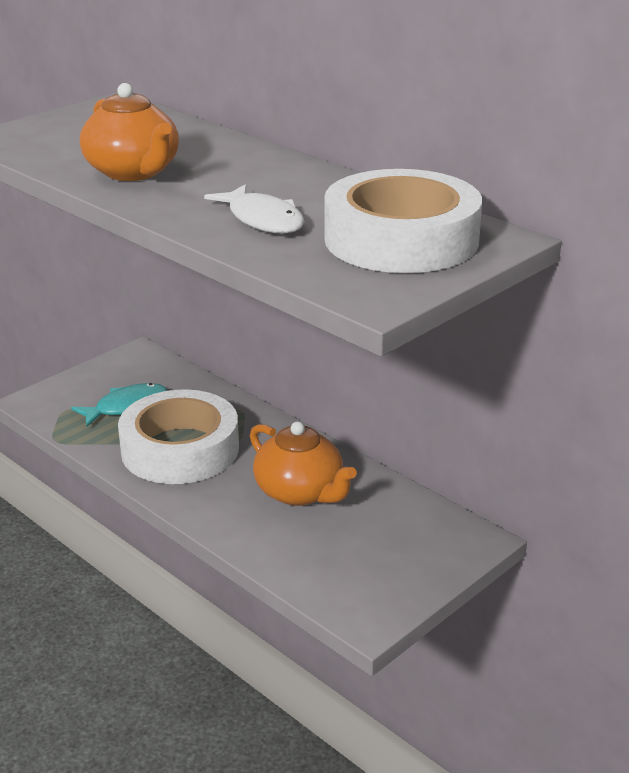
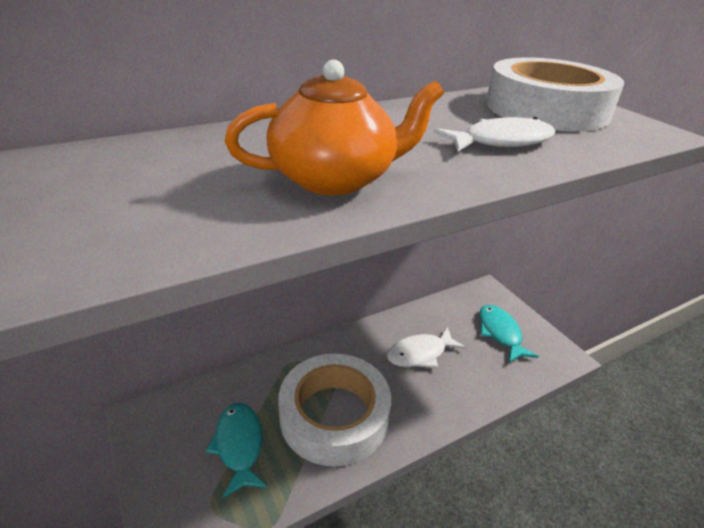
camera: 75 degrees left, 5 degrees up
orange teapot [250,421,357,506] -> white fish [387,327,466,368]
none -> turquoise fish [480,305,539,363]

